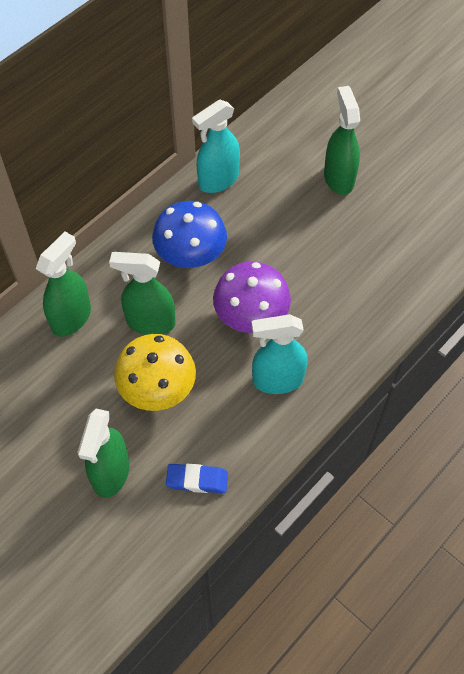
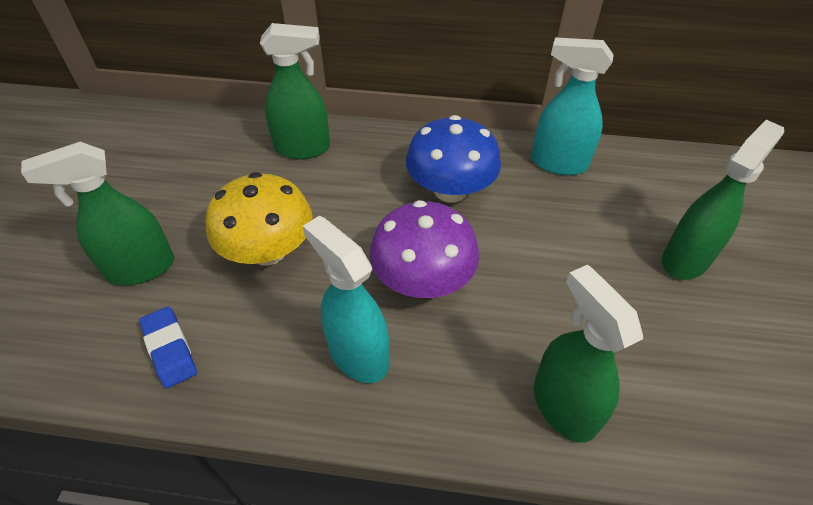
camera: 55 degrees right, 10 degrees down
green spray bottle [109,252,175,335] -> green spray bottle moved to [534,265,643,443]

